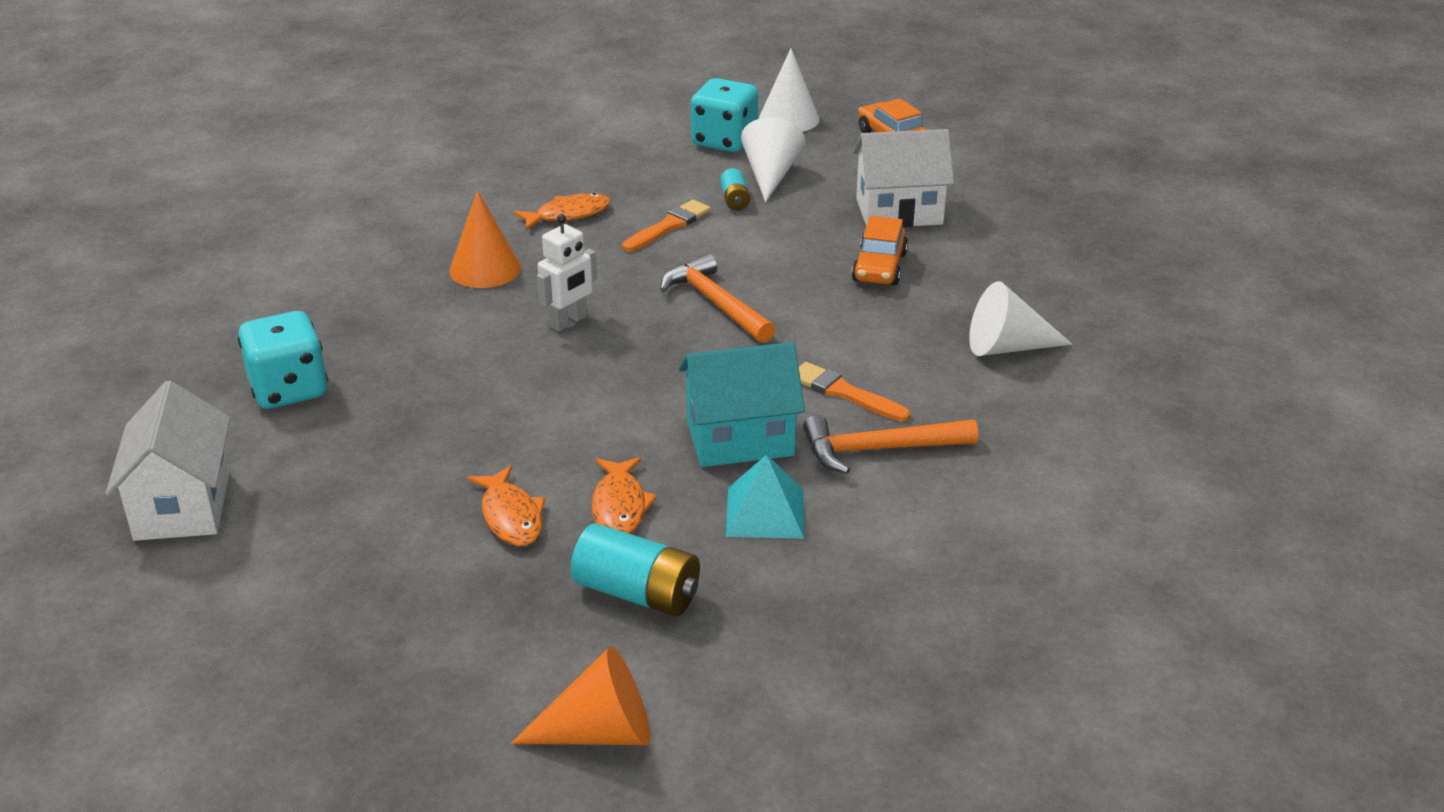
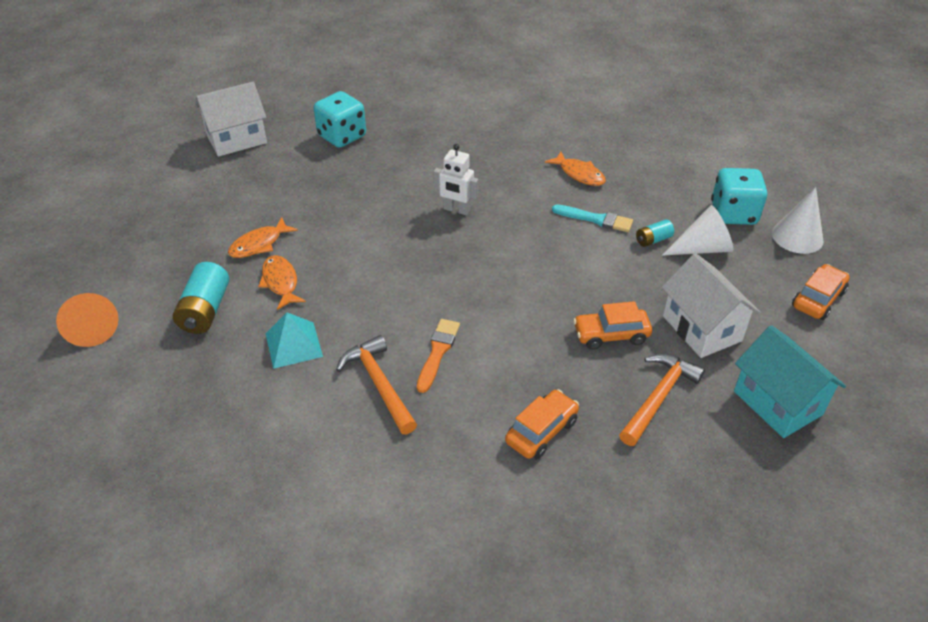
camera: 70 degrees right, 10 degrees up
orange cone [449,190,521,288] -> none
orange fish [591,457,657,534] -> orange fish turned 90 degrees clockwise [258,255,306,310]
orange brush [622,200,711,252] -> turquoise brush [552,204,633,232]
orange hammer [660,253,776,343] -> orange hammer moved to [619,353,705,446]
turquoise house [679,342,805,467] -> turquoise house moved to [734,325,846,438]
white cone [969,281,1072,356] -> orange car [505,389,579,460]

